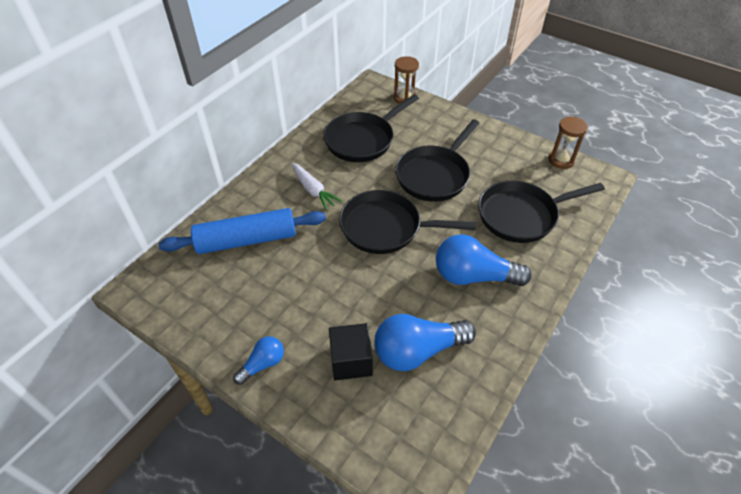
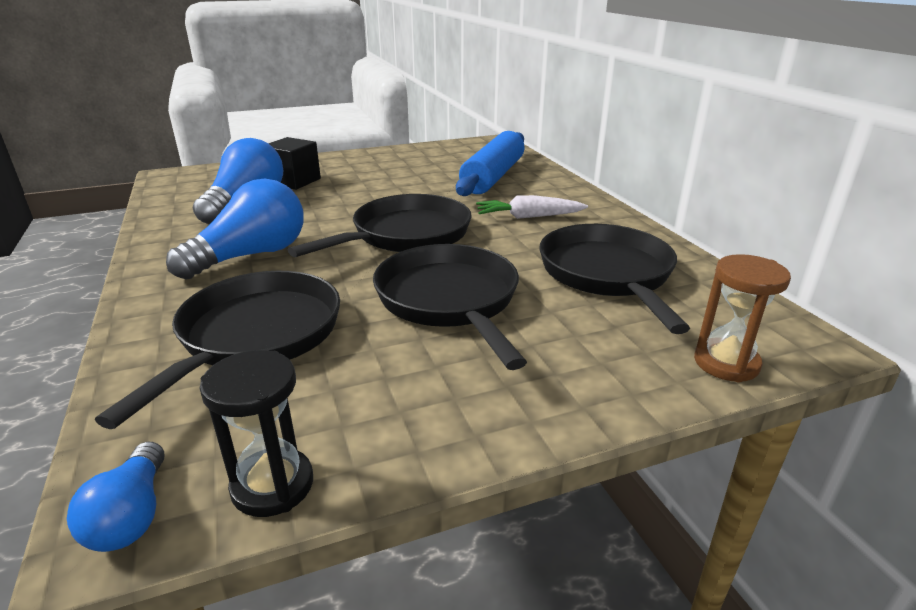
camera: 125 degrees right, 20 degrees down
blue light bulb [233,336,284,385] -> blue light bulb moved to [67,442,164,552]
brown hourglass [548,117,588,169] -> black hourglass [199,350,313,517]

